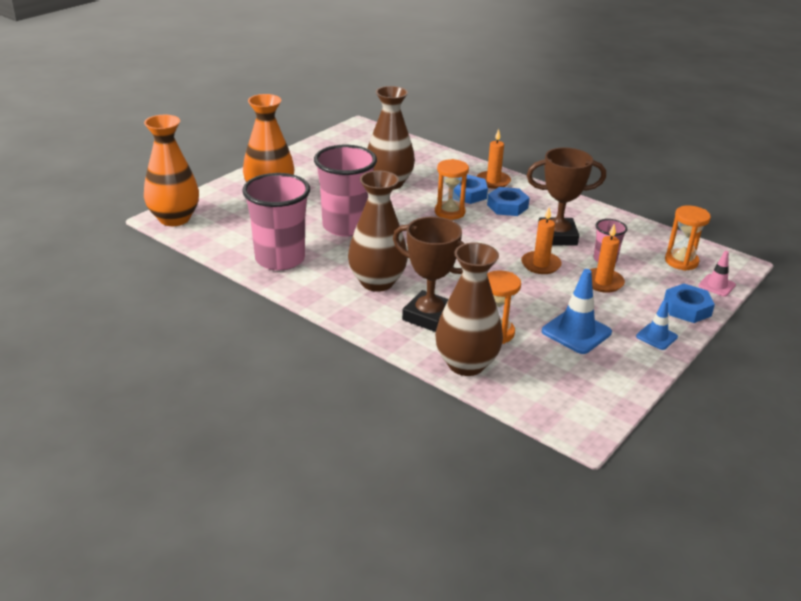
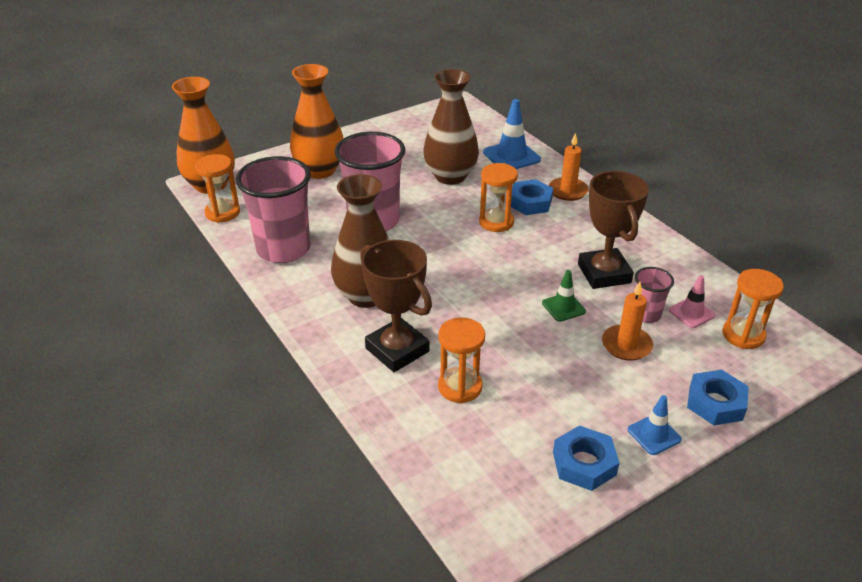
camera: 20 degrees right, 5 degrees up
brown vase [435,243,503,376] -> none
blue nut [487,187,530,216] -> blue nut moved to [553,425,619,491]
orange candle [521,208,562,274] -> green traffic cone [542,270,586,322]
brown trophy [527,147,606,246] -> brown trophy turned 60 degrees clockwise [578,171,649,289]
blue traffic cone [542,269,612,354] -> blue traffic cone moved to [483,99,541,169]
pink traffic cone [698,251,736,297] -> pink traffic cone moved to [669,275,715,328]
none -> orange hourglass [195,154,240,223]

